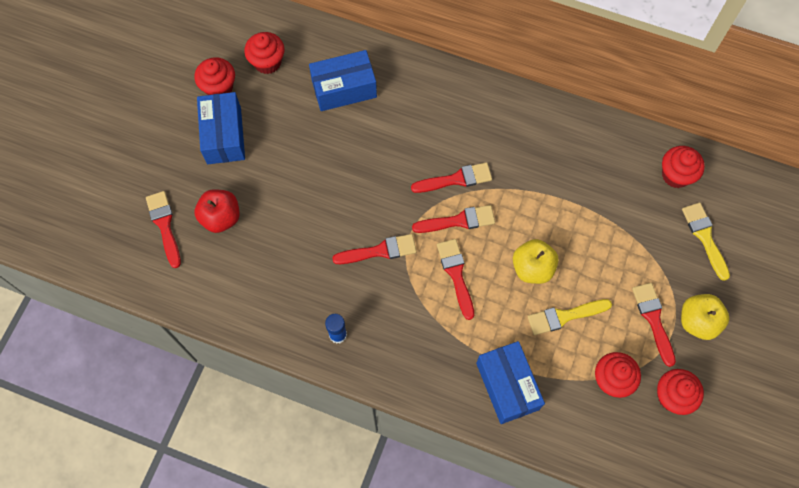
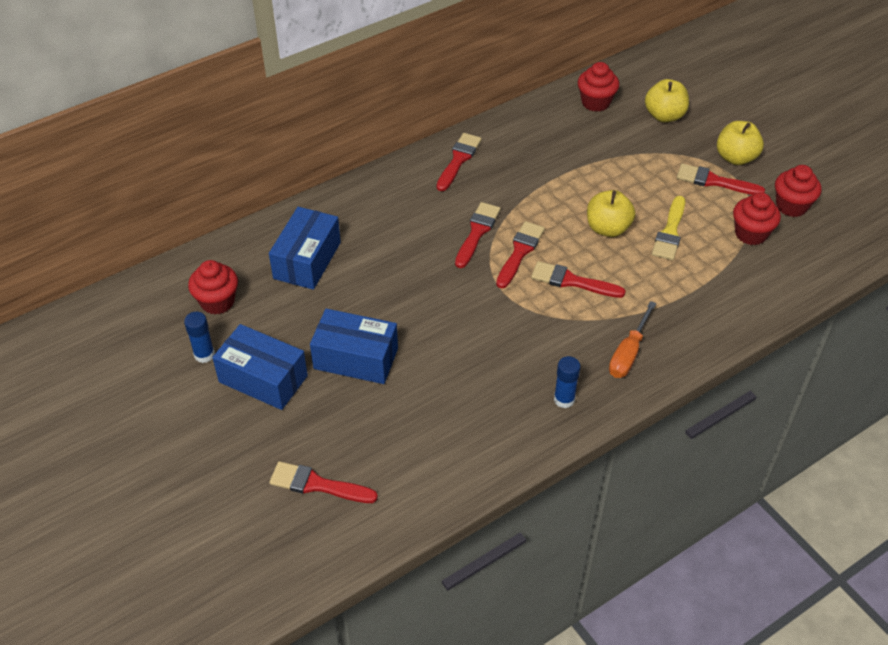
camera: 55 degrees left, 20 degrees down
red apple [194,189,240,233] -> none
red cupcake [195,57,235,95] -> blue glue stick [184,312,215,363]
red brush [332,234,417,264] -> red brush moved to [437,133,482,191]
blue box [476,341,545,424] -> blue box moved to [310,309,398,384]
yellow brush [682,203,730,281] -> yellow apple [645,79,689,122]
none -> orange screwdriver [609,301,656,378]

